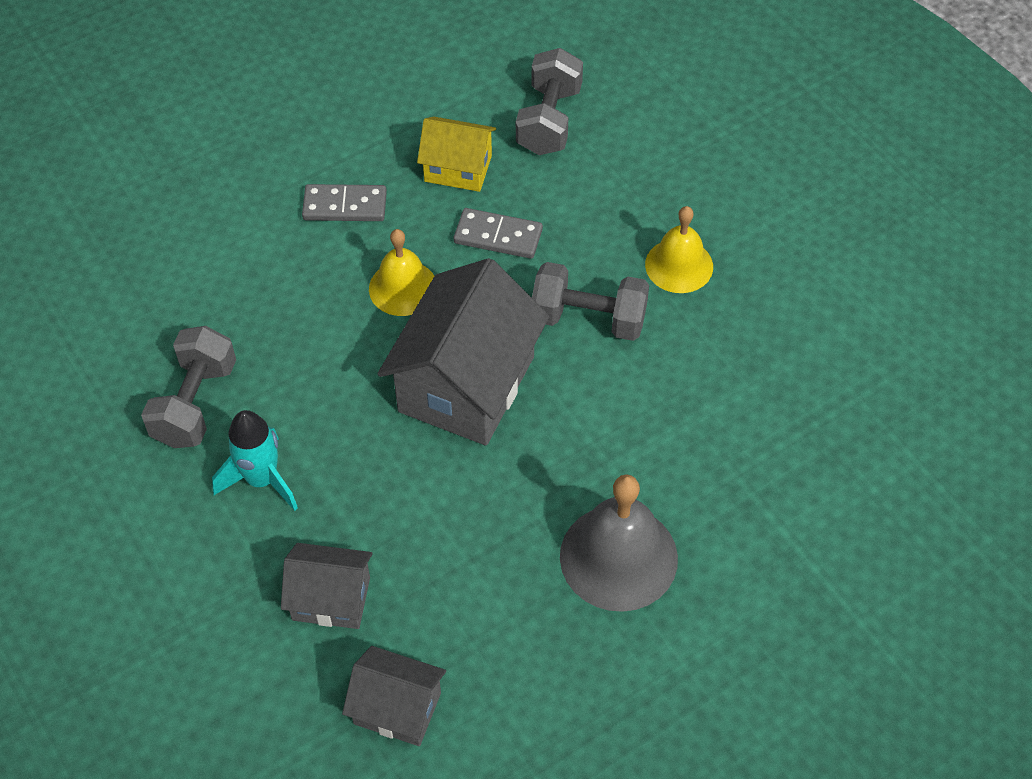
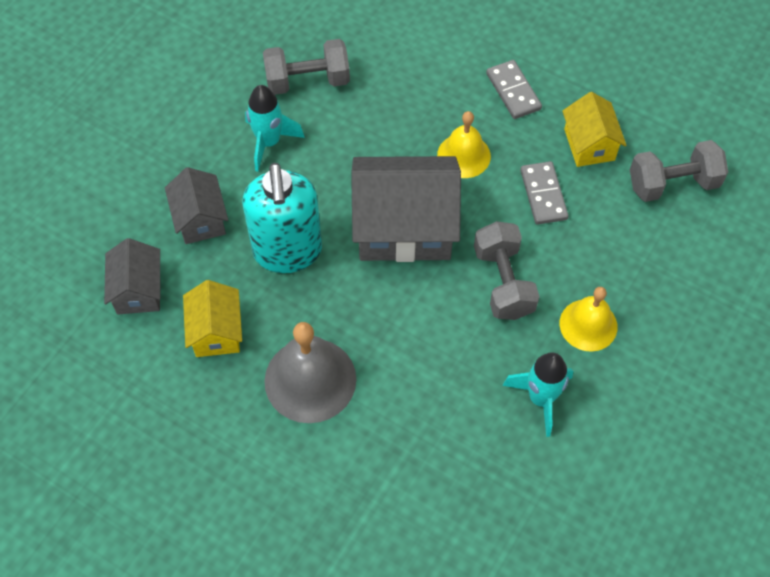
camera: 65 degrees right, 5 degrees up
none -> yellow house [183,280,242,357]
none -> turquoise soap dispenser [242,163,322,273]
none -> turquoise rocket [503,352,573,437]

